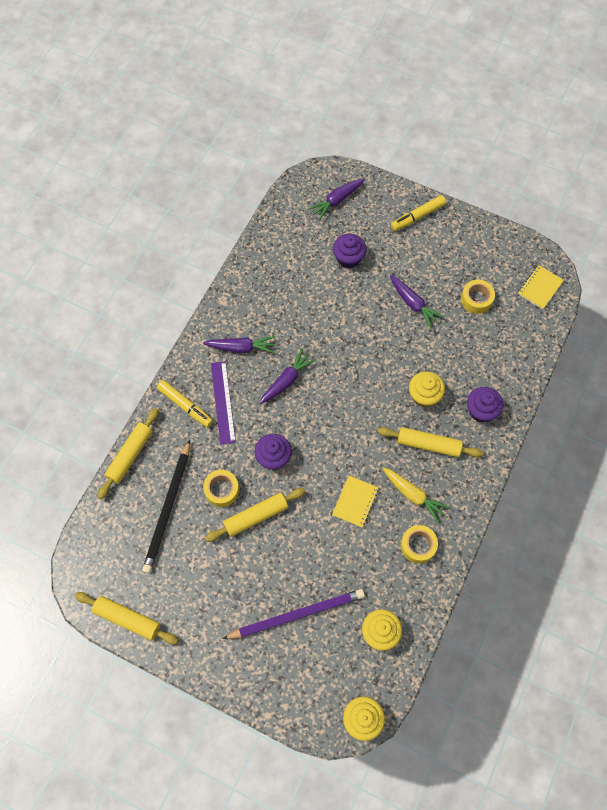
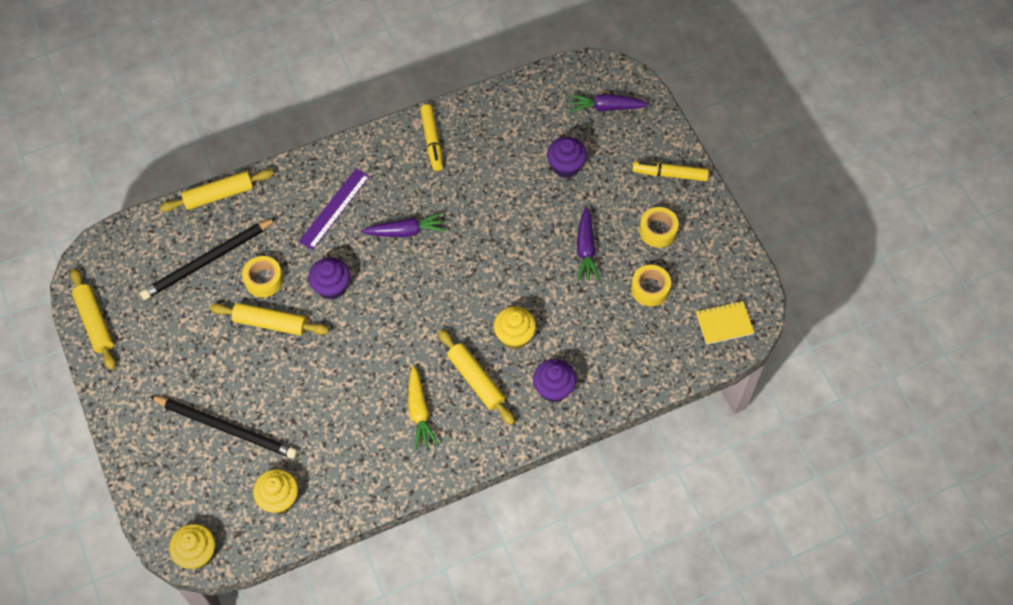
camera: 40 degrees right, 5 degrees down
yellow marker [157,380,213,427] -> yellow marker moved to [420,104,443,171]
purple carrot [203,336,275,354] -> none
purple pencil [223,589,365,639] -> black pencil [149,396,297,459]
yellow notebook [332,476,379,528] -> none
yellow tape [401,525,438,563] -> yellow tape moved to [639,207,679,248]

